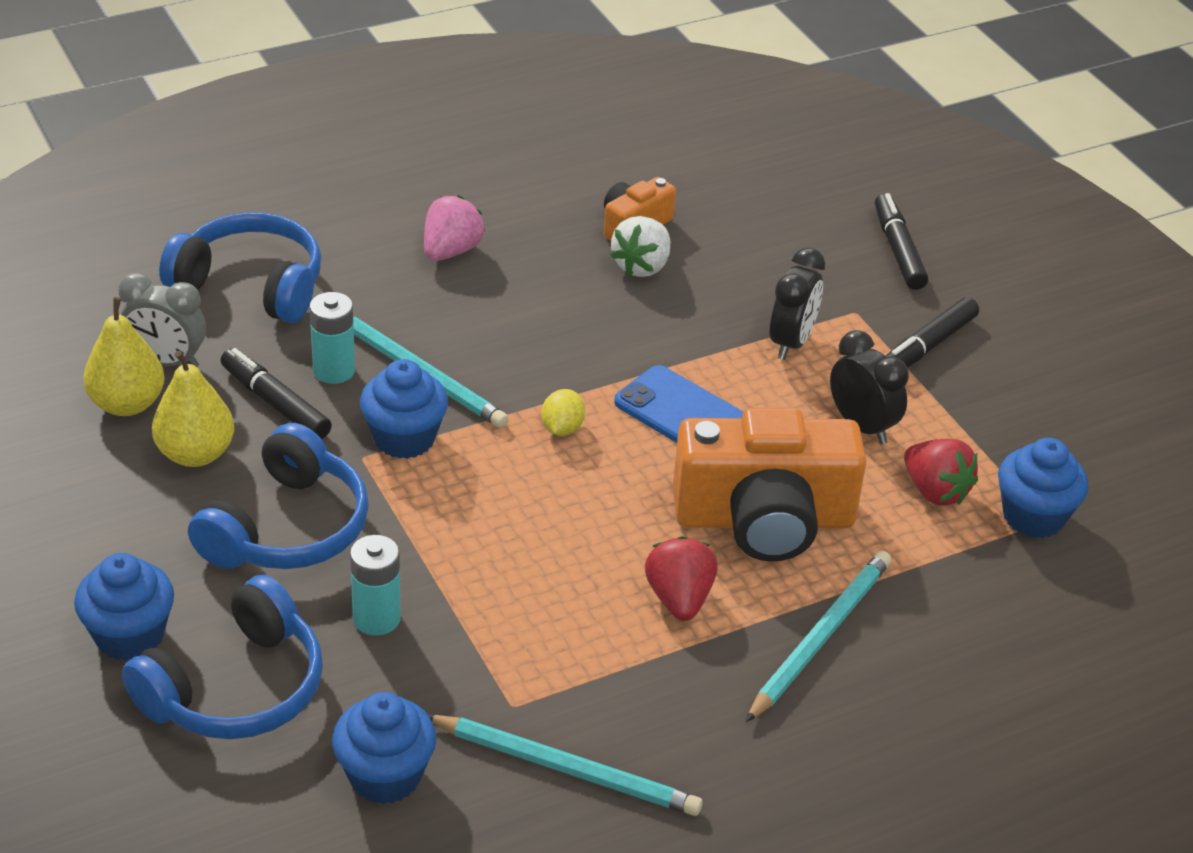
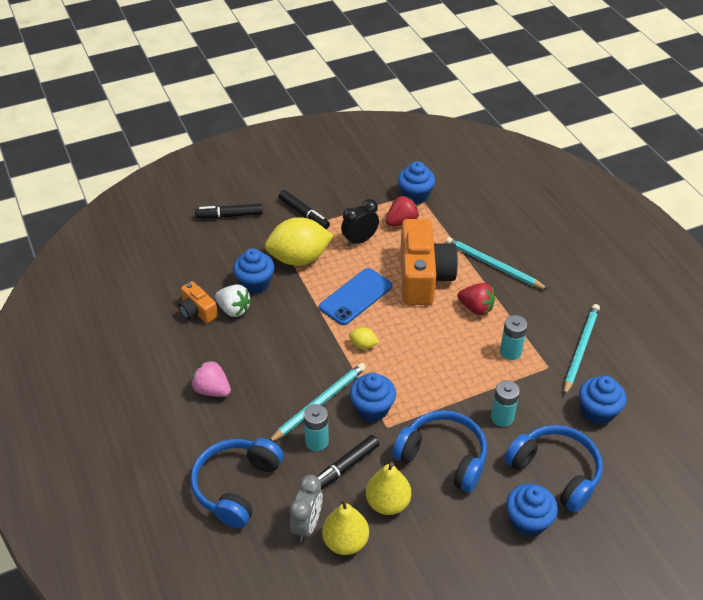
camera: 85 degrees left, 5 degrees up
red strawberry [645,536,718,621] -> red strawberry turned 150 degrees counterclockwise [457,283,495,315]
black clock [769,248,825,360] -> yellow lemon [265,217,333,266]
none -> blue cupcake [233,248,274,294]
none -> turquoise battery [500,315,527,360]

